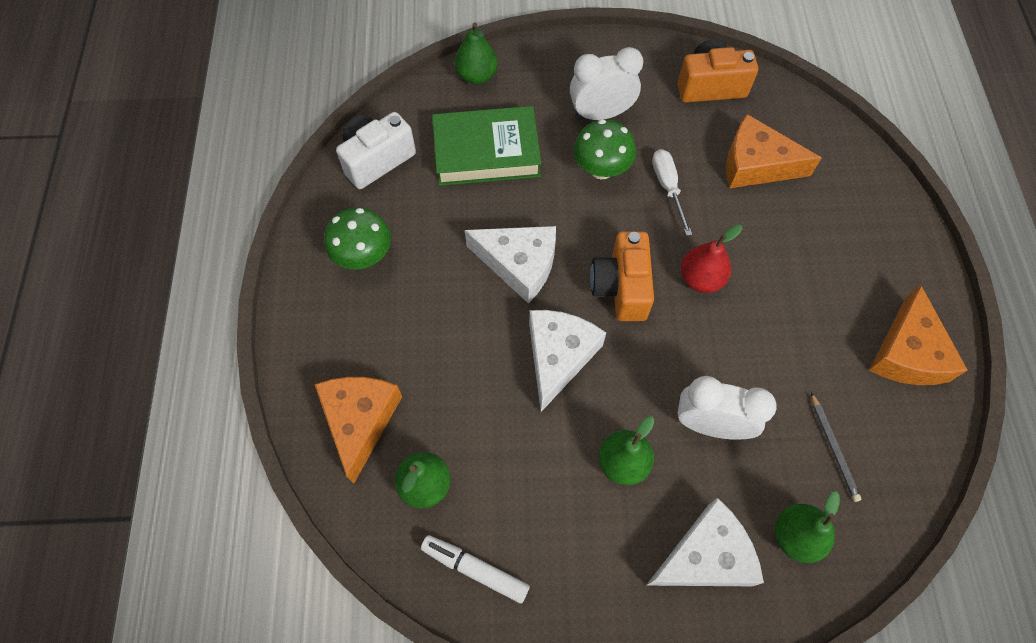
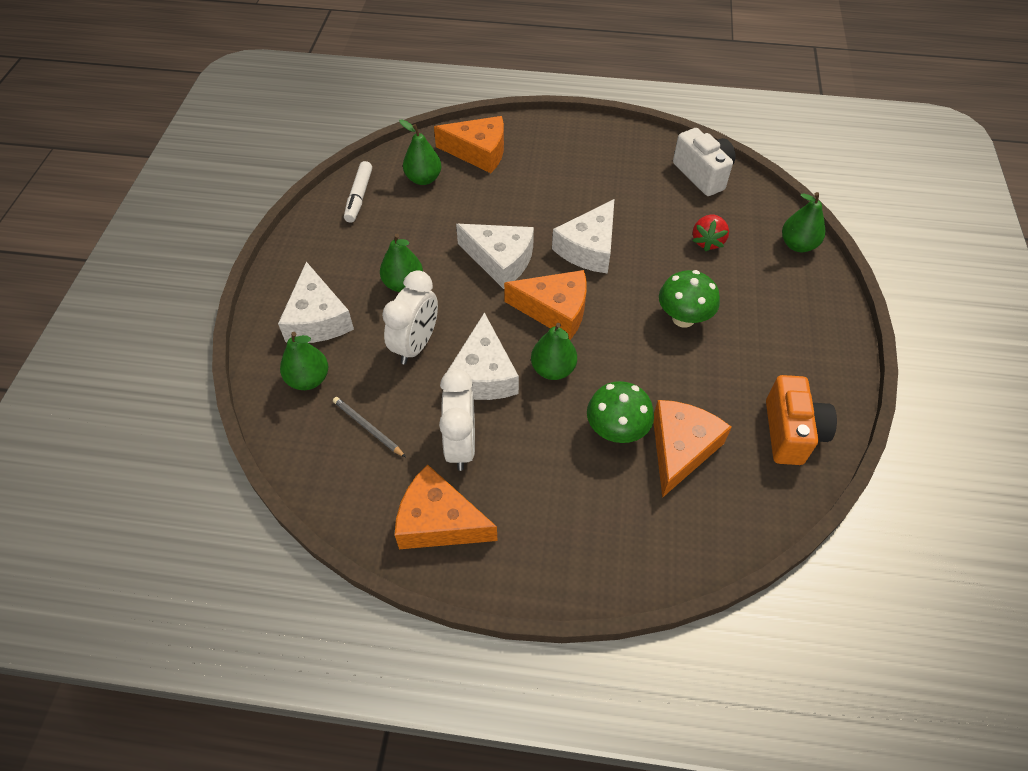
camera: 100 degrees right, 10 degrees down
green mushroom [324,207,391,270] -> green mushroom moved to [587,381,654,443]
white marker [421,535,530,604] -> white marker turned 150 degrees clockwise [344,161,372,223]
green book [432,106,541,186] -> red strawberry [692,214,729,251]
white clock [570,47,643,120] -> white clock moved to [439,369,475,471]
orange camera [590,231,654,321] -> orange cheese [504,270,587,340]
white screwdriver [652,149,692,236] -> none
red pear [681,225,742,293] -> green pear [531,323,577,380]
grey pencil [811,392,861,502] -> grey pencil turned 45 degrees clockwise [333,397,406,457]
none -> white cheese [446,312,519,400]

